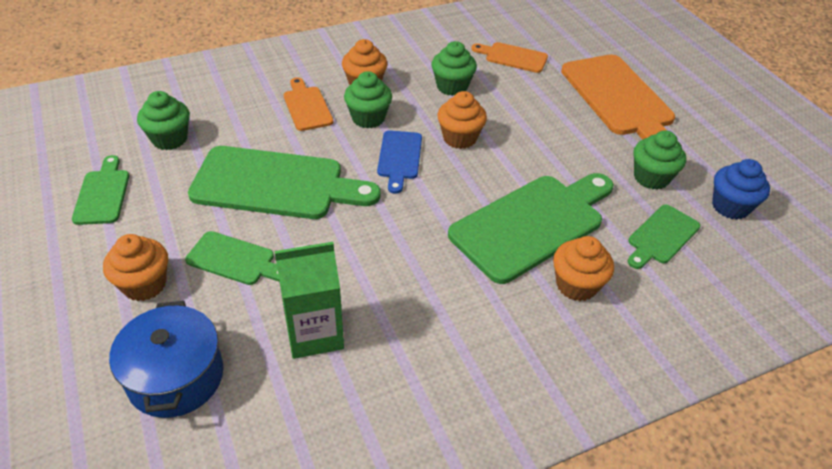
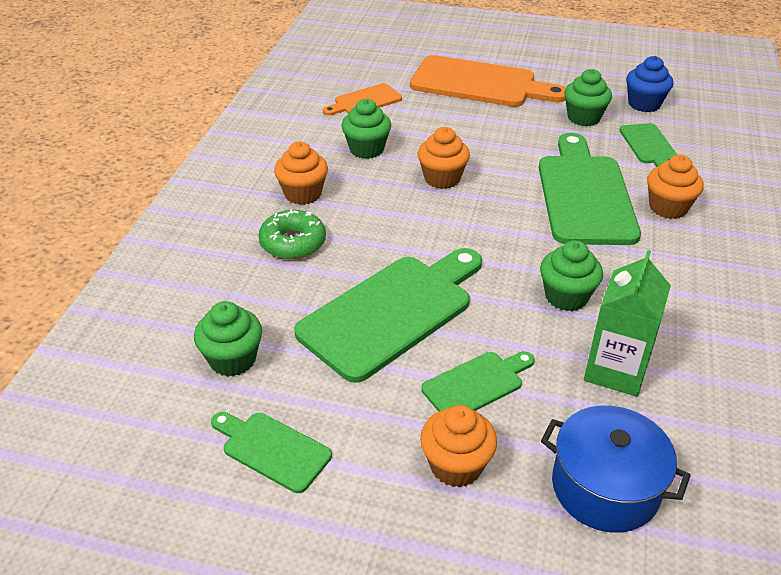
camera: 50 degrees left, 5 degrees down
orange cutting board [284,77,333,131] -> green donut [258,209,326,259]
green cupcake [344,71,392,129] -> green cupcake moved to [540,240,603,311]
blue cutting board [377,130,422,194] -> none

